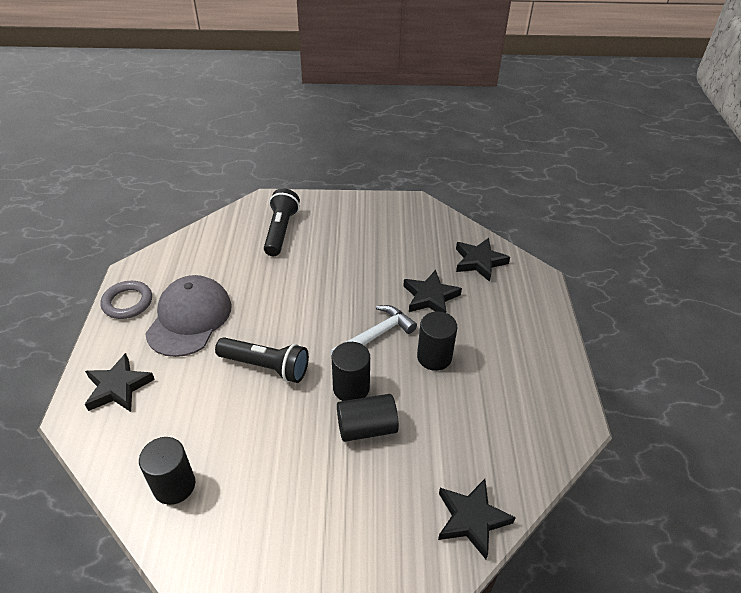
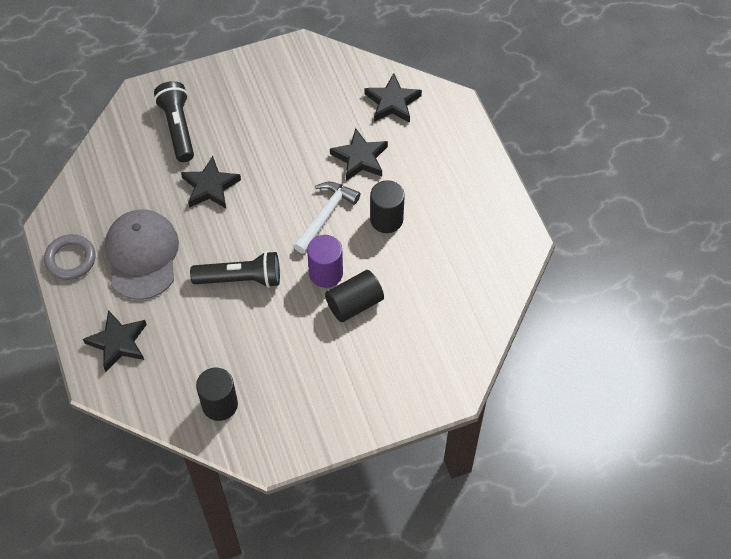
camera: 20 degrees left, 15 degrees up
black cylinder [332,342,370,401] -> purple cylinder [307,235,343,288]
black star [438,479,516,559] -> black star moved to [181,156,241,208]

